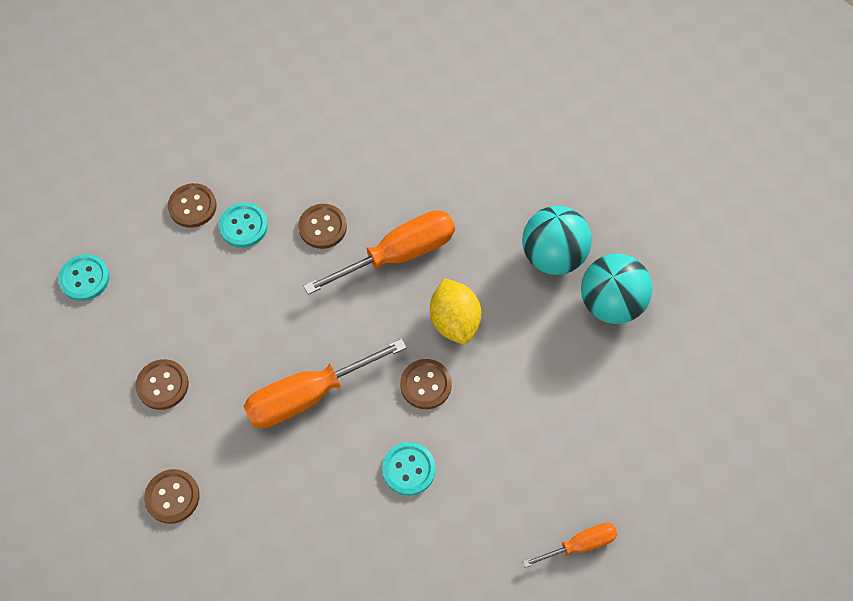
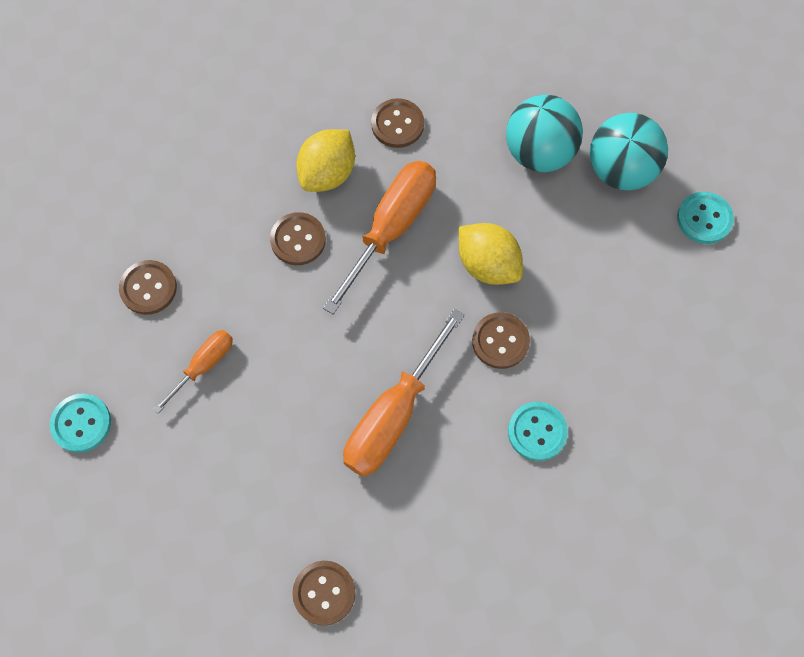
camera: 30 degrees left, 5 degrees up
brown button [135,359,189,410] -> brown button moved to [371,98,424,148]
turquoise button [219,203,268,248] -> turquoise button moved to [677,192,734,244]
orange screwdriver [523,523,618,568] -> orange screwdriver moved to [153,330,233,413]
none -> yellow lemon [296,129,355,192]

